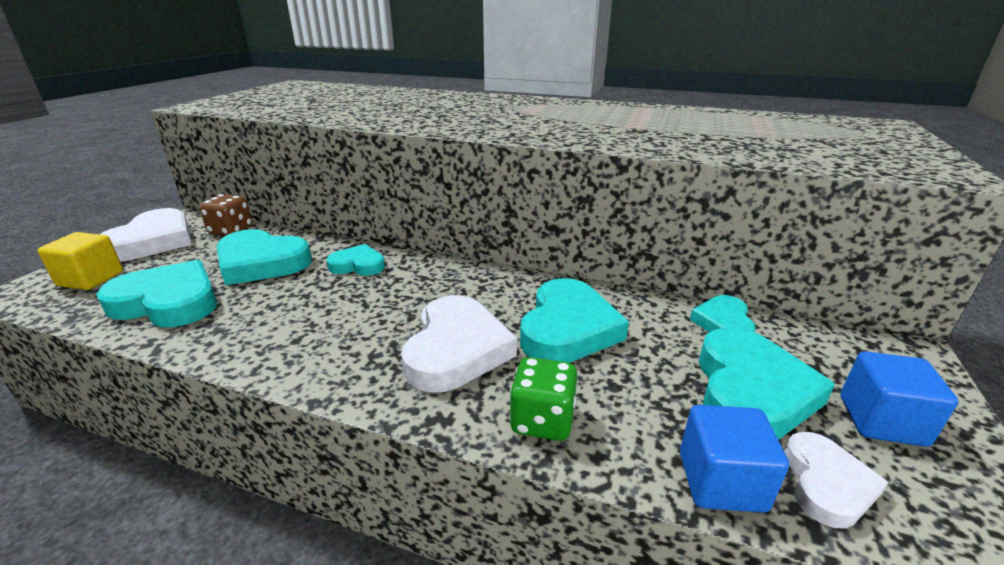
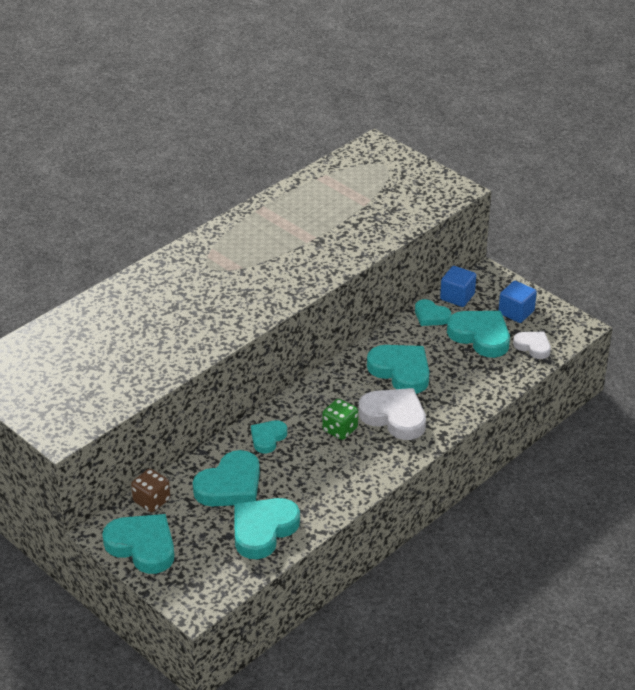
camera: 65 degrees left, 10 degrees up
yellow cube [37,232,123,290] -> none
white heart [100,208,192,262] -> turquoise heart [102,514,174,574]
green dice [509,357,578,441] -> green dice moved to [322,399,358,440]
blue cube [680,405,789,513] -> blue cube moved to [440,266,476,307]

